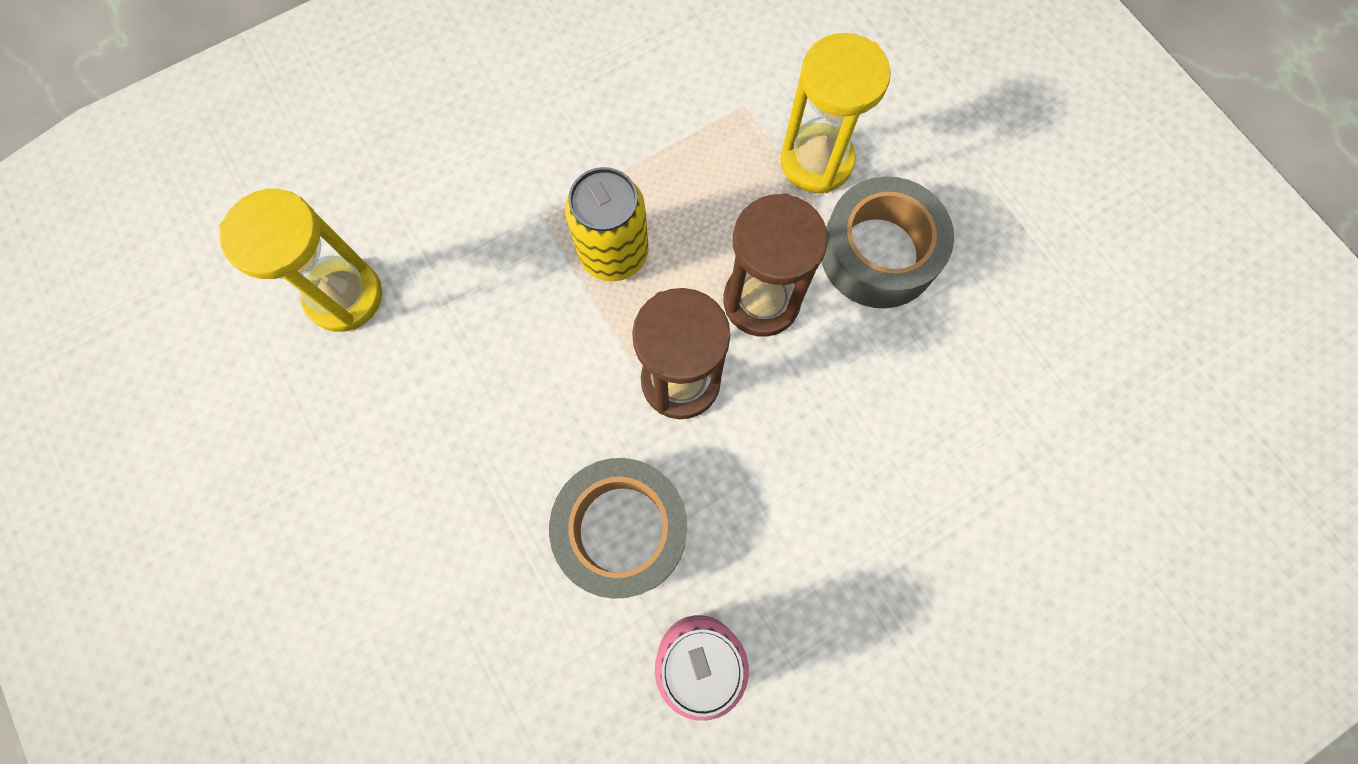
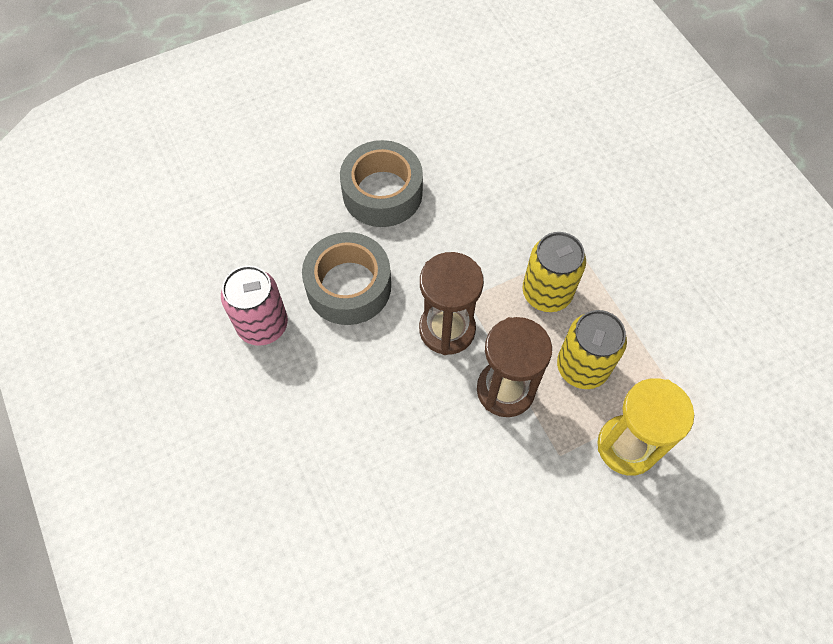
camera: 95 degrees right, 10 degrees down
yellow hourglass [219,189,382,332] -> none
grey tape [822,176,954,308] -> grey tape moved to [340,140,423,227]
none -> yellow can [557,310,627,389]

